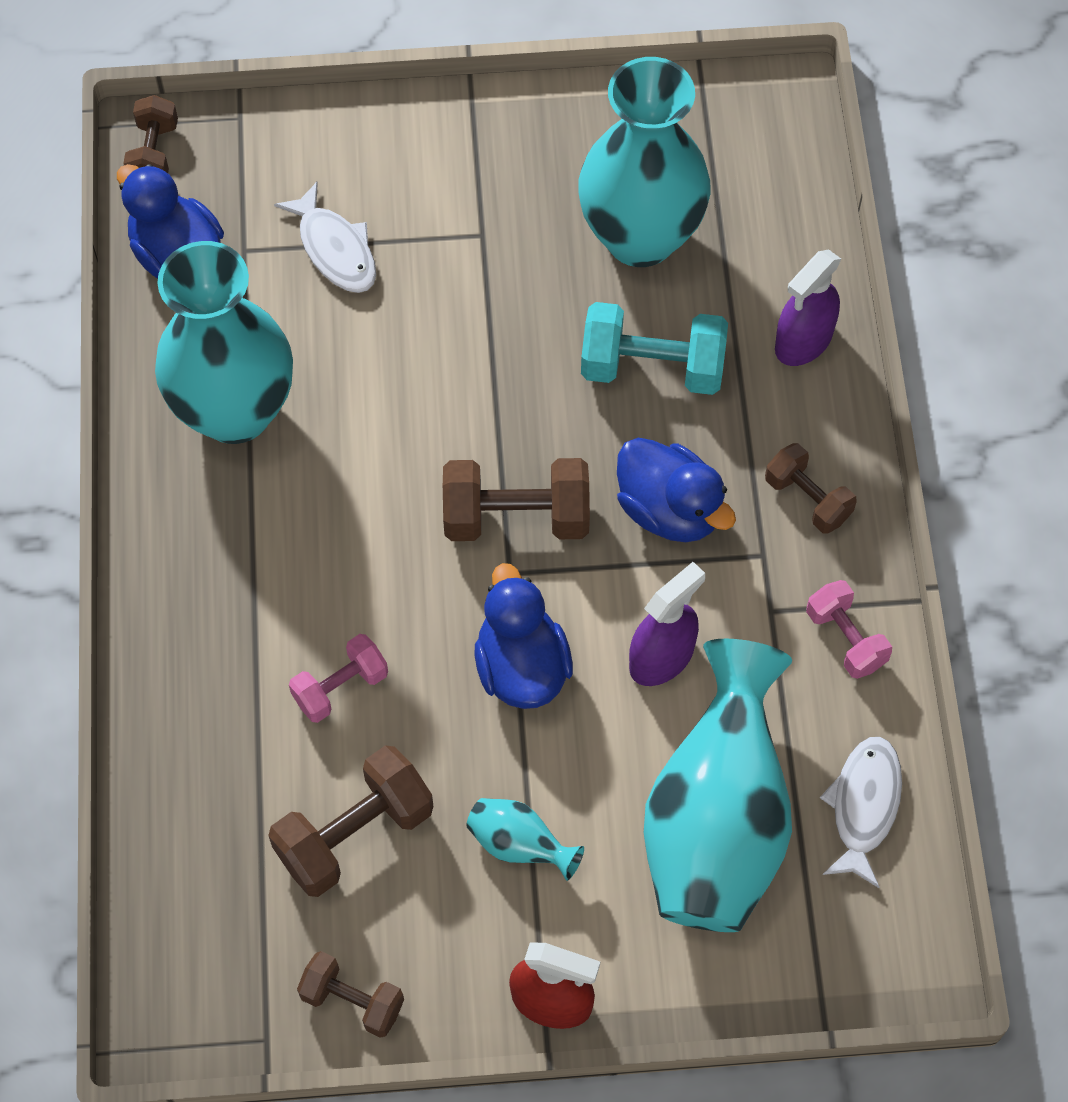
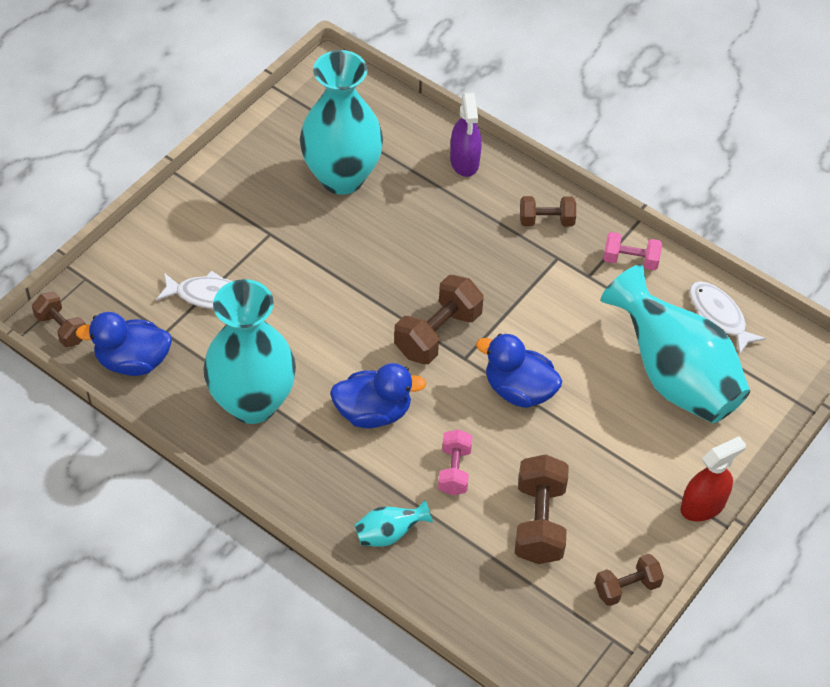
camera: 50 degrees left, 10 degrees down
turquoise vase [466,798,584,881] -> turquoise vase moved to [355,500,433,547]
turquoise dumbbell [581,302,728,395] -> none
blue duck [617,438,736,542] -> blue duck moved to [330,363,427,428]
purple spray bottle [629,562,705,686] -> none

